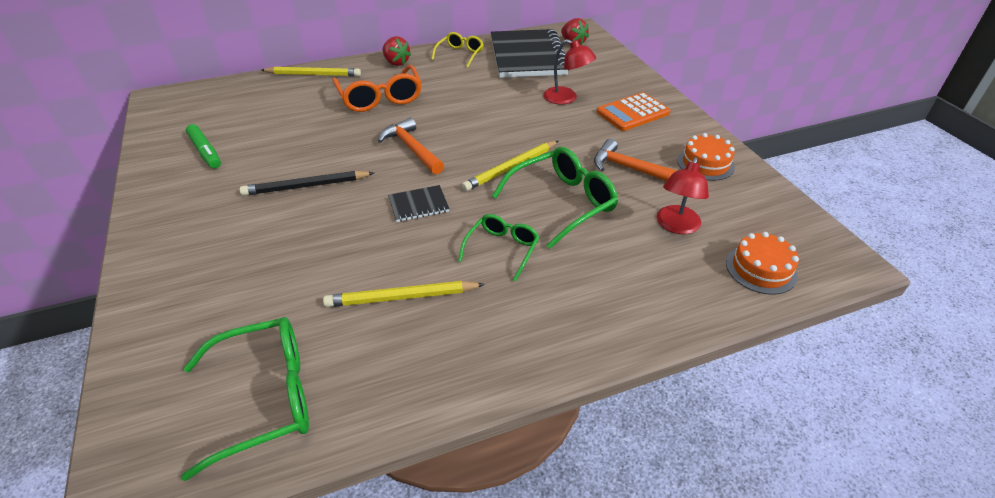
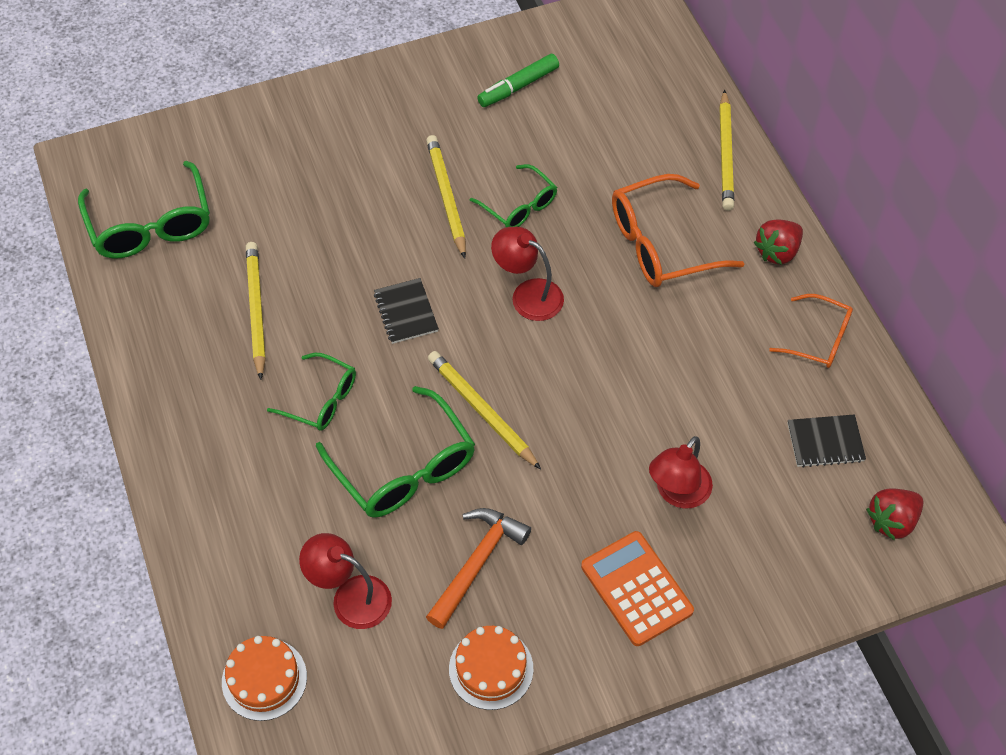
camera: 90 degrees right, 15 degrees up
black pencil [240,171,374,196] -> yellow pencil [426,135,466,259]
orange hammer [378,117,444,175] -> red lamp [491,227,564,321]
yellow glasses [431,32,484,68] -> orange glasses [769,294,853,368]
black notebook [491,29,569,78] -> black notebook [788,414,866,468], size x0.43
none -> green glasses [470,164,557,227]

